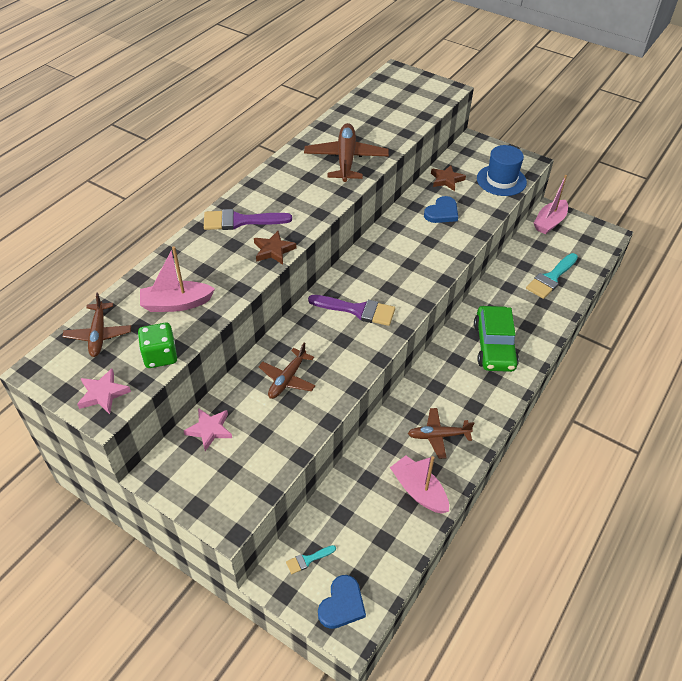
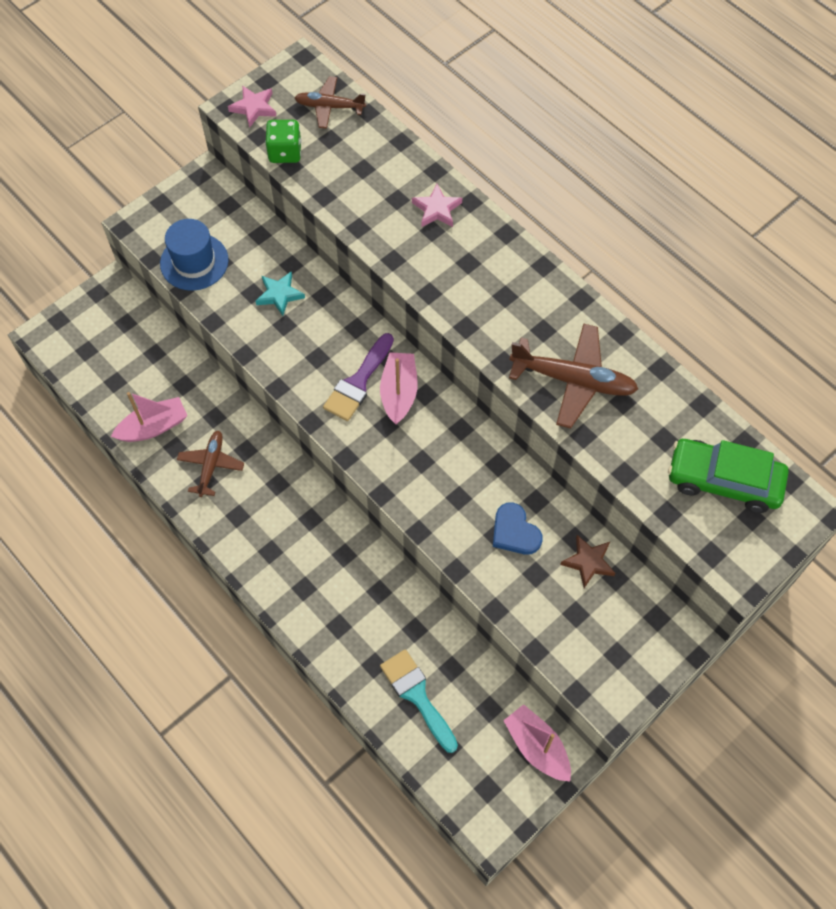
camera: 105 degrees right, 15 degrees up
pink boat [140,246,215,312] -> pink boat moved to [380,352,418,425]
pink star [184,408,232,451] -> pink star moved to [412,184,462,227]
purple brush [204,209,292,230] -> none
brown star [254,231,297,265] -> none
brown plane [258,342,316,399] -> turquoise star [256,271,305,316]
turquoise brush [286,545,336,574] -> none
blue heart [318,575,366,629] -> none
green car [474,306,519,372] -> green car moved to [668,439,789,513]
blue hat [477,145,527,196] -> blue hat moved to [160,219,228,291]

